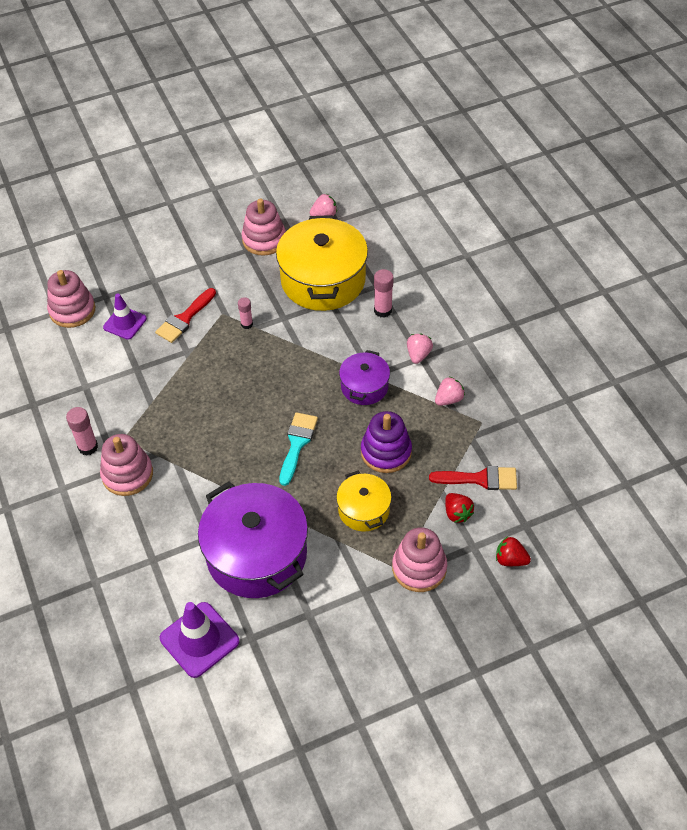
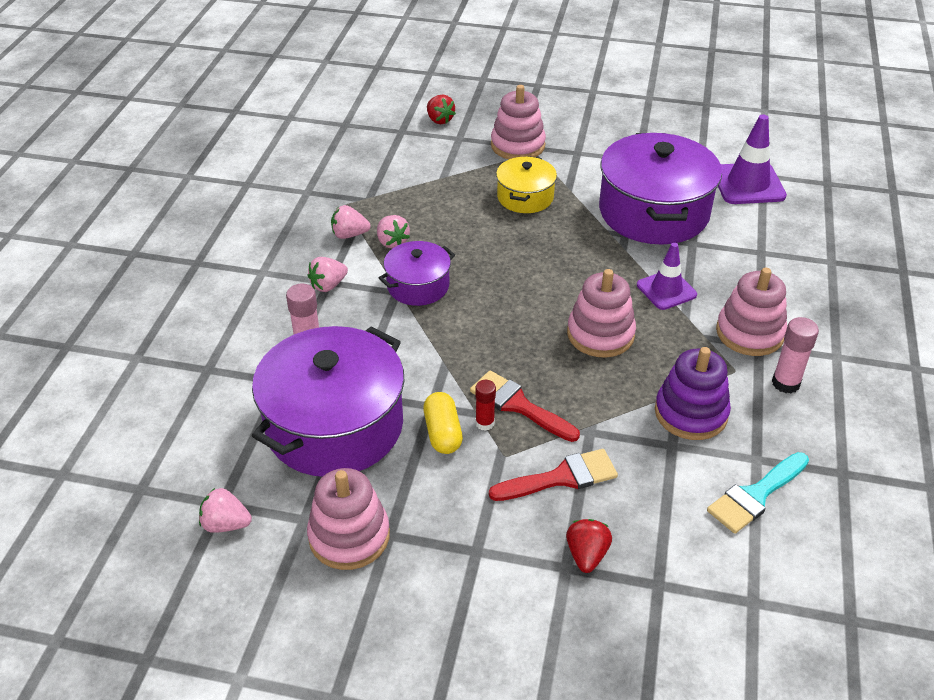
camera: 145 degrees left, 10 degrees down
pink stacking toy [47,270,95,328] -> pink stacking toy moved to [567,269,636,358]
purple traffic cone [103,293,147,340] -> purple traffic cone moved to [637,243,697,310]
pink glue stick [238,297,253,329] -> red glue stick [475,380,496,431]
yellow pot [276,215,368,311] -> purple pot [252,326,404,477]
turquoise brush [279,412,318,486] -> turquoise brush moved to [707,452,809,534]
purple stacking toy [361,411,412,473] -> purple stacking toy moved to [655,347,731,440]
red brush [429,466,517,490] -> red brush moved to [470,371,580,442]
red strawberry [445,493,474,523] -> red strawberry moved to [566,519,612,573]
none -> pink strawberry [377,215,410,248]
none -> yellow capsule [423,392,463,454]

